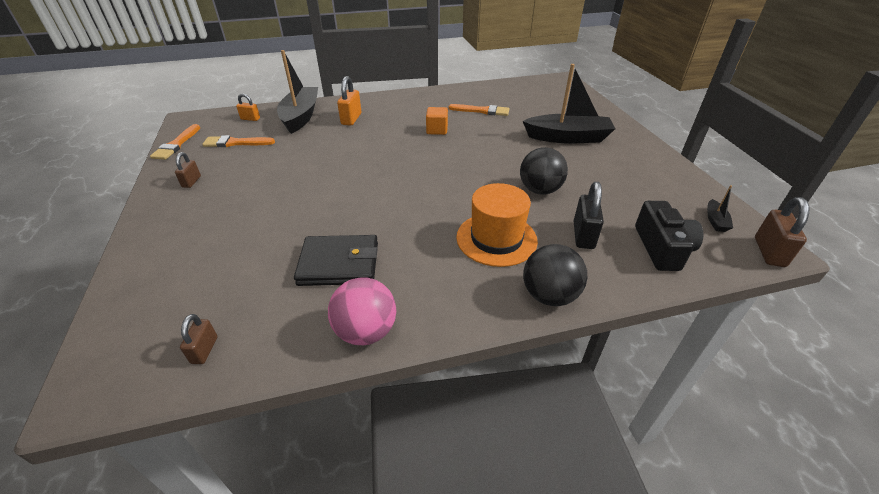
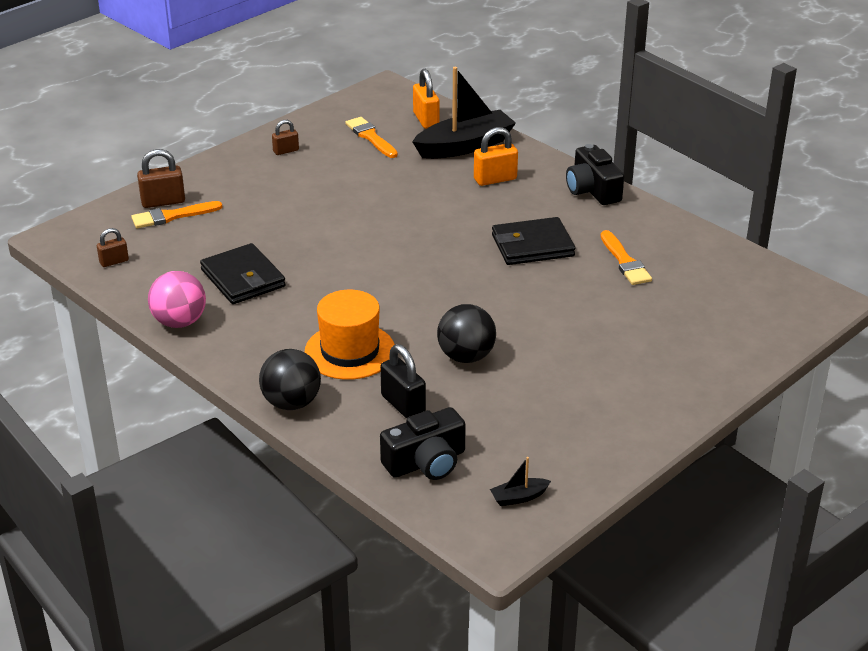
camera: 60 degrees right, 5 degrees down
orange brush [150,124,200,160] -> orange brush moved to [131,201,222,228]
orange padlock [236,93,260,121] -> orange padlock [413,69,439,129], size x1.62
orange cube [426,107,448,135] -> black wallet [492,217,575,265]
black boat [523,64,615,143] -> none
black padlock [574,182,604,249] -> black padlock turned 75 degrees clockwise [380,344,426,419]
brown padlock [755,197,809,267] -> brown padlock moved to [137,149,185,208]
none -> black camera [566,144,624,205]

